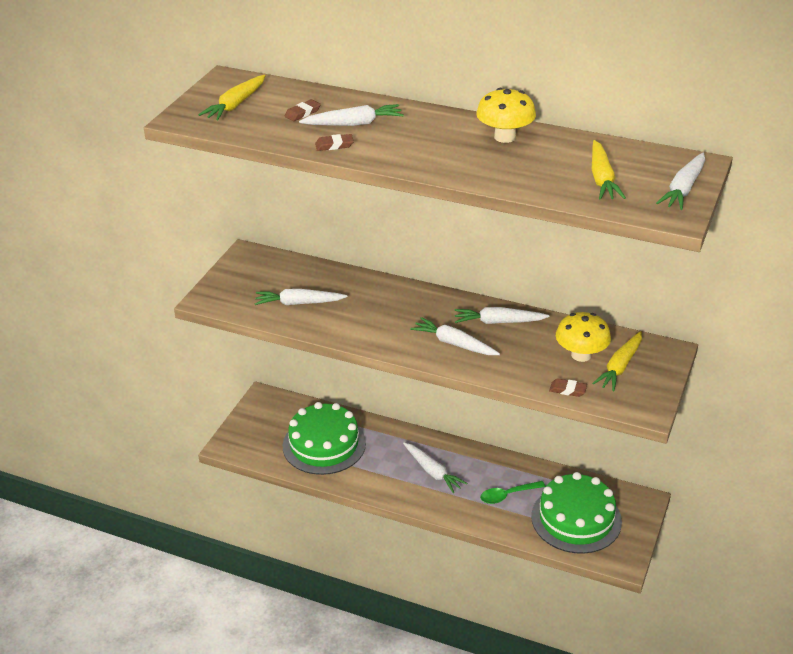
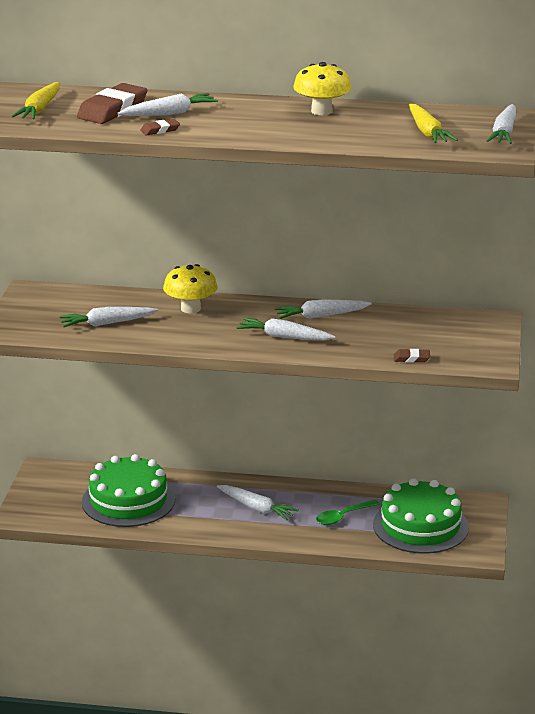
camera: 15 degrees left, 10 degrees down
brown eraser [285,99,321,121] -> brown eraser [77,83,147,124], size x2.12
yellow mushroom [556,312,611,362] -> yellow mushroom moved to [163,264,218,313]
yellow carrot [592,331,642,391] -> none

